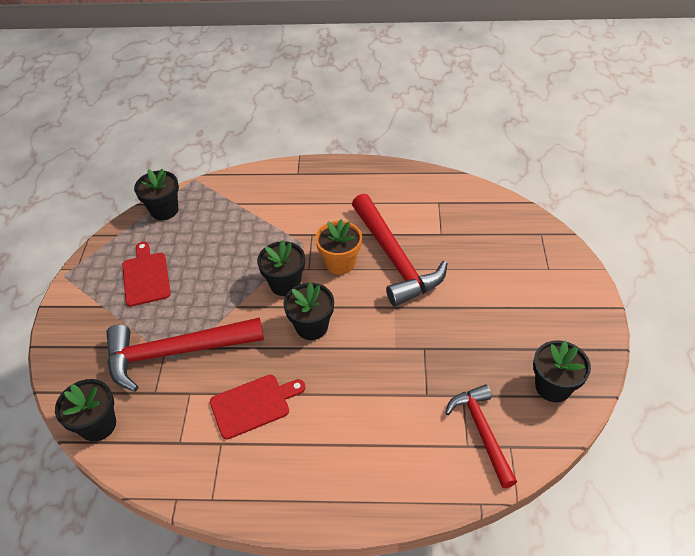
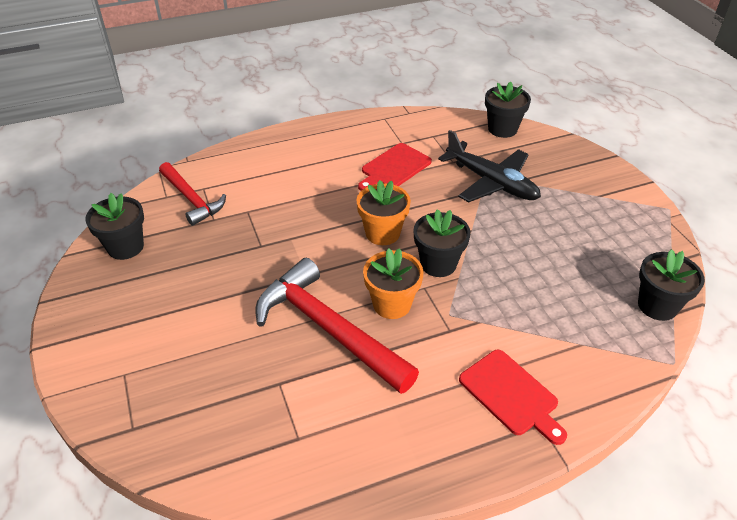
camera: 155 degrees right, 5 degrees down
red hammer [106,317,264,392] -> black plane [438,130,541,202]
red cutting board [122,242,171,307] -> red cutting board moved to [459,349,567,445]
black flower pot [283,282,334,340] -> orange flower pot [356,180,411,245]

